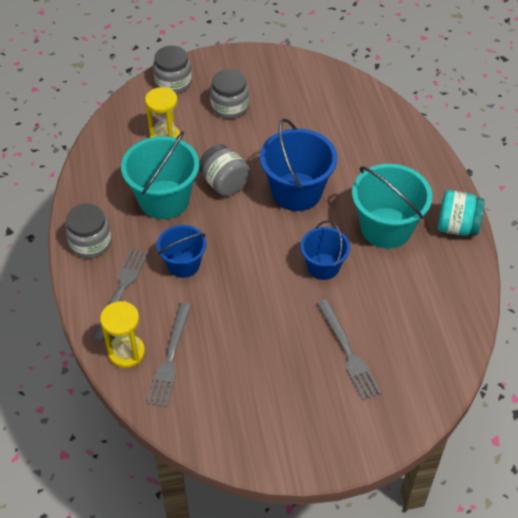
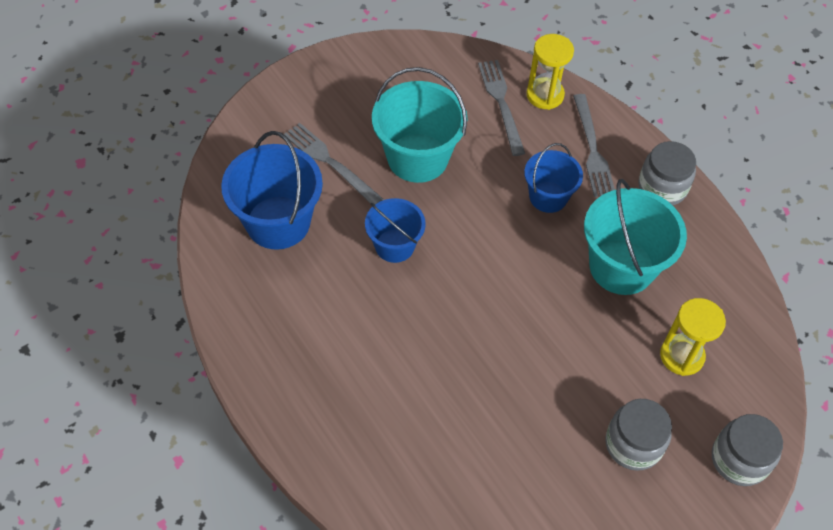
camera: 155 degrees right, 5 degrees up
grey jar [199,144,250,196] -> none
blue bucket [260,119,337,211] -> blue bucket moved to [221,131,323,250]
turquoise bucket [352,164,432,248] -> turquoise bucket moved to [372,67,467,183]
turquoise jar [438,190,485,236] -> none

